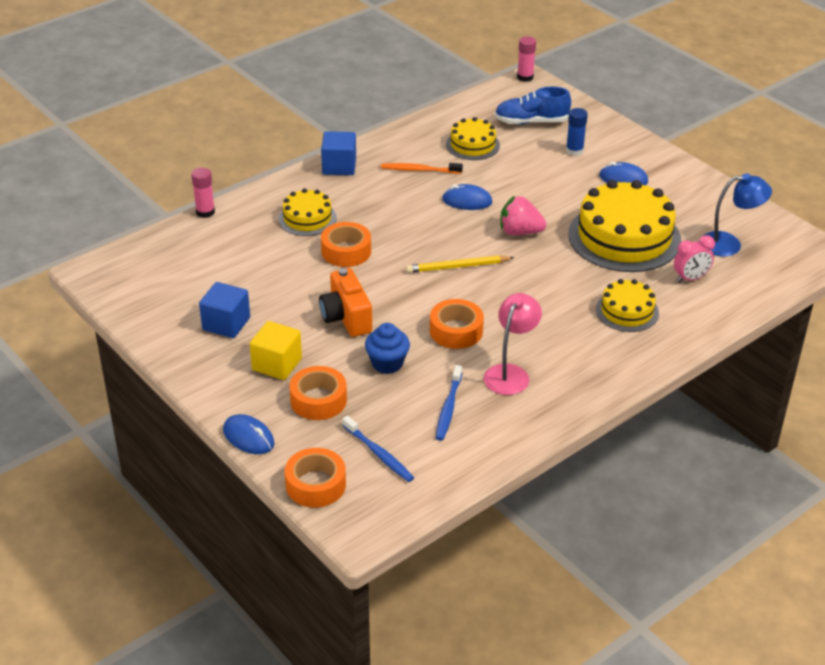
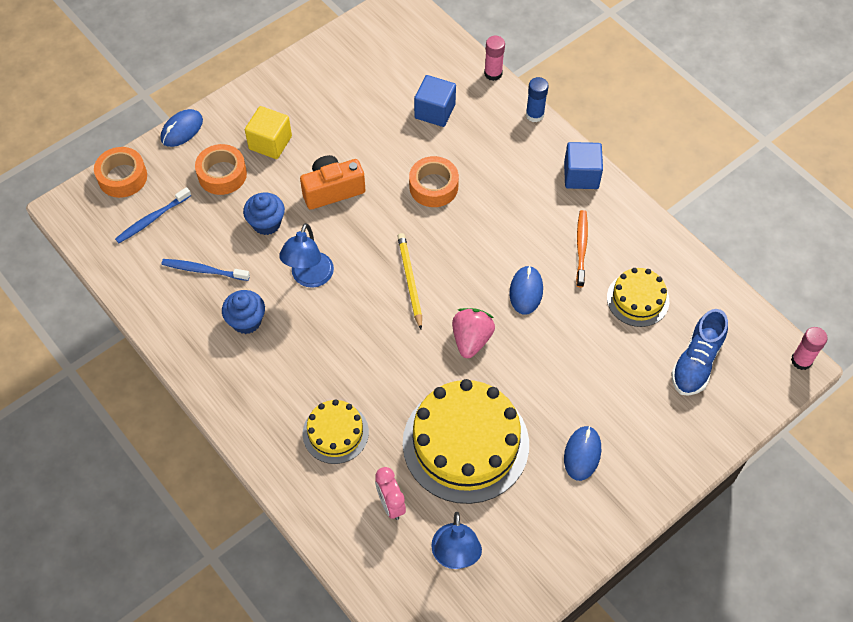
camera: 90 degrees right, 20 degrees up
blue cube [199,282,250,338] -> blue cube moved to [414,75,456,127]
yellow cake [279,188,337,236] -> none
orange tape [430,299,484,349] -> blue lamp [279,223,334,288]
pink lamp [484,293,542,395] -> blue cupcake [222,290,265,334]
blue shoe [495,87,571,124] -> blue shoe turned 150 degrees counterclockwise [671,309,728,396]
blue glue stick [566,108,588,156] -> blue glue stick moved to [526,77,549,122]

